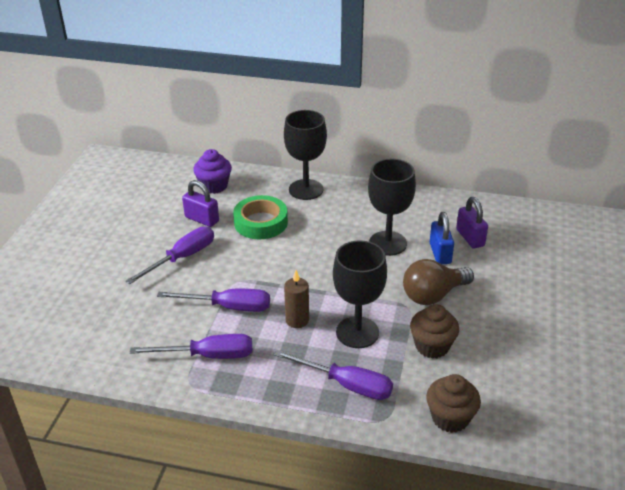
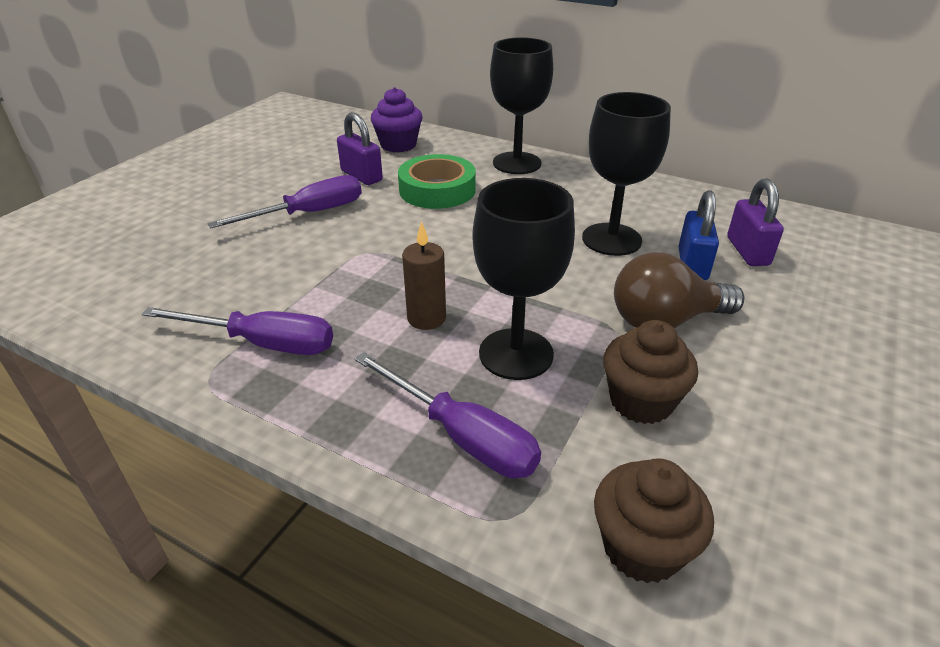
camera: 15 degrees right, 0 degrees up
purple screwdriver [157,289,270,312] -> none

